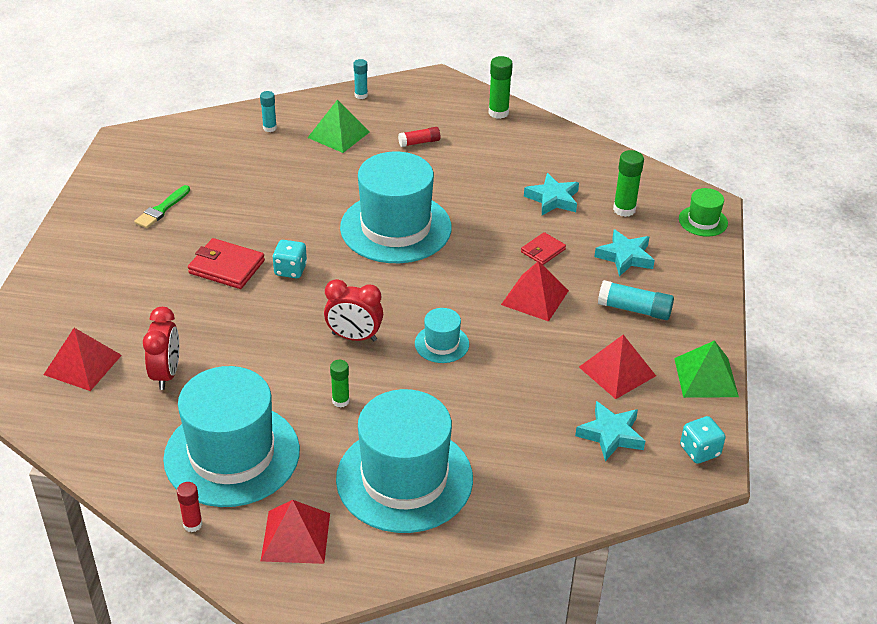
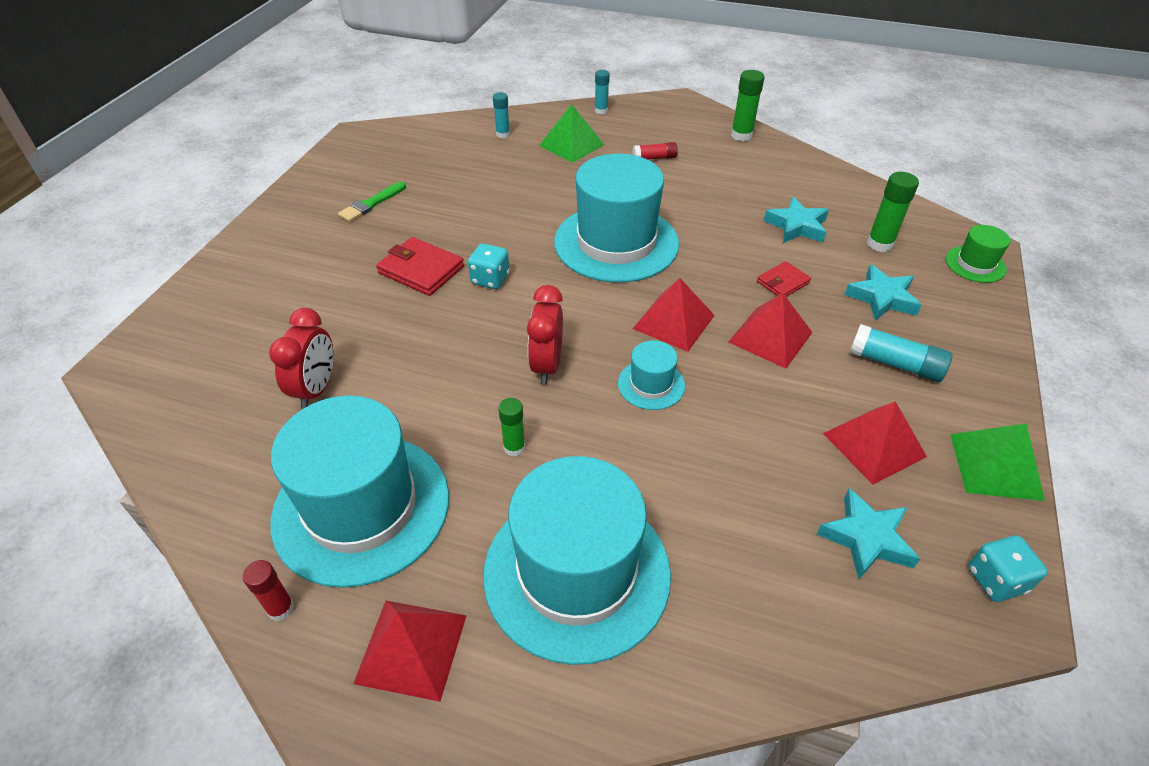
camera: 10 degrees right, 5 degrees up
red pyramid [44,328,122,391] -> red pyramid moved to [633,278,715,352]
red clock [324,279,383,341] -> red clock turned 75 degrees clockwise [527,285,563,384]

